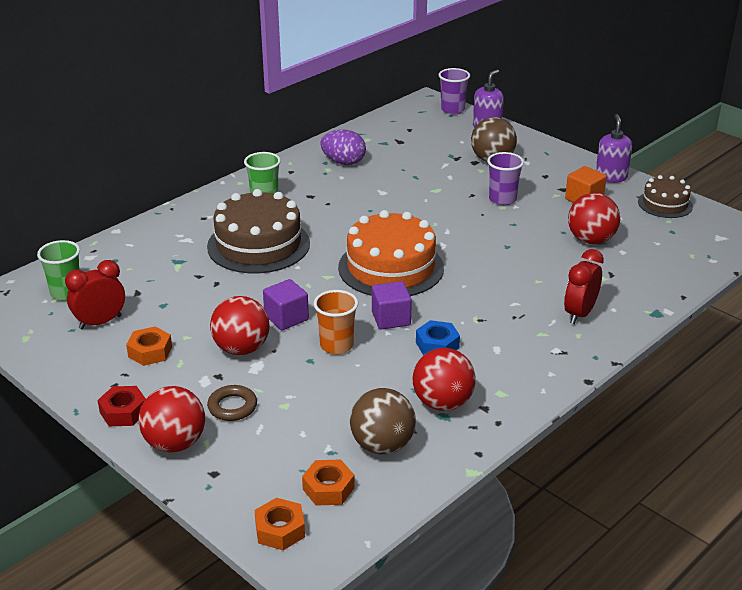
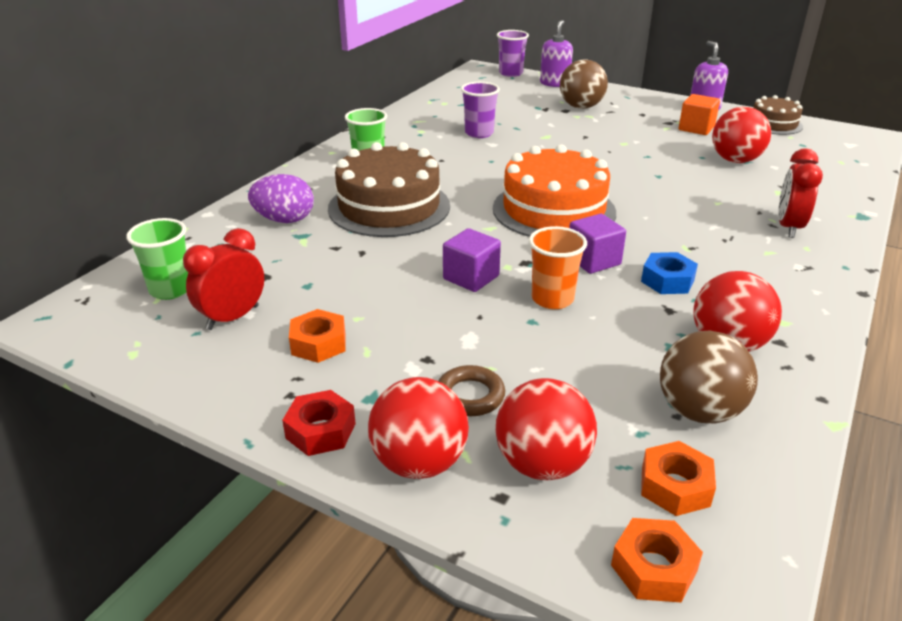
camera: 15 degrees left, 0 degrees up
red ball [210,296,270,355] -> red ball moved to [496,378,597,480]
purple egg [320,130,366,165] -> purple egg moved to [248,174,314,223]
purple cup [487,152,524,205] -> purple cup moved to [461,82,500,138]

